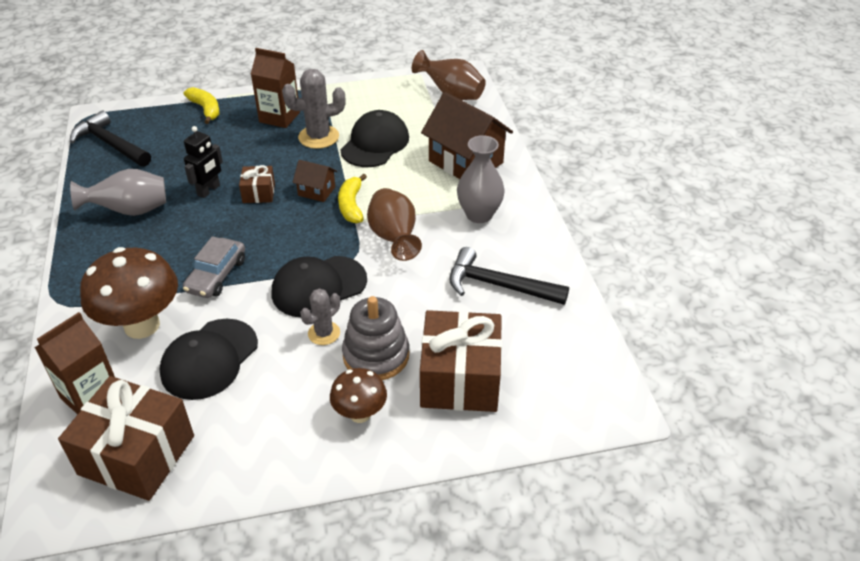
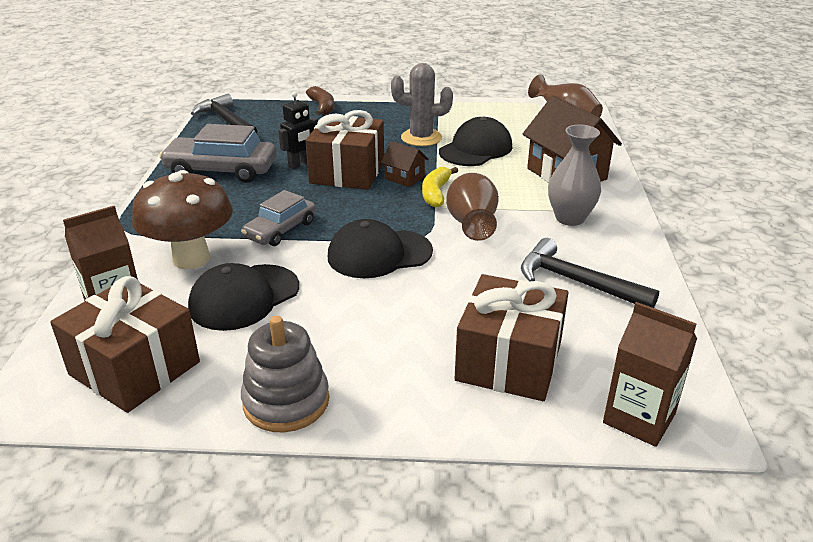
camera: 15 degrees right, 10 degrees down
grey vase [70,169,166,216] -> grey car [159,124,277,183]
yellow banana [184,87,220,124] -> brown banana [306,86,334,115]
brown gift [239,165,275,203] -> brown gift [305,110,384,190], size x2.03
brown carton [251,48,300,128] -> brown carton moved to [603,302,697,447]
grey cactus [300,289,340,345] -> none
brown mushroom [330,368,387,423] -> none
grey stacking toy [342,296,409,380] -> grey stacking toy moved to [241,316,329,432]

